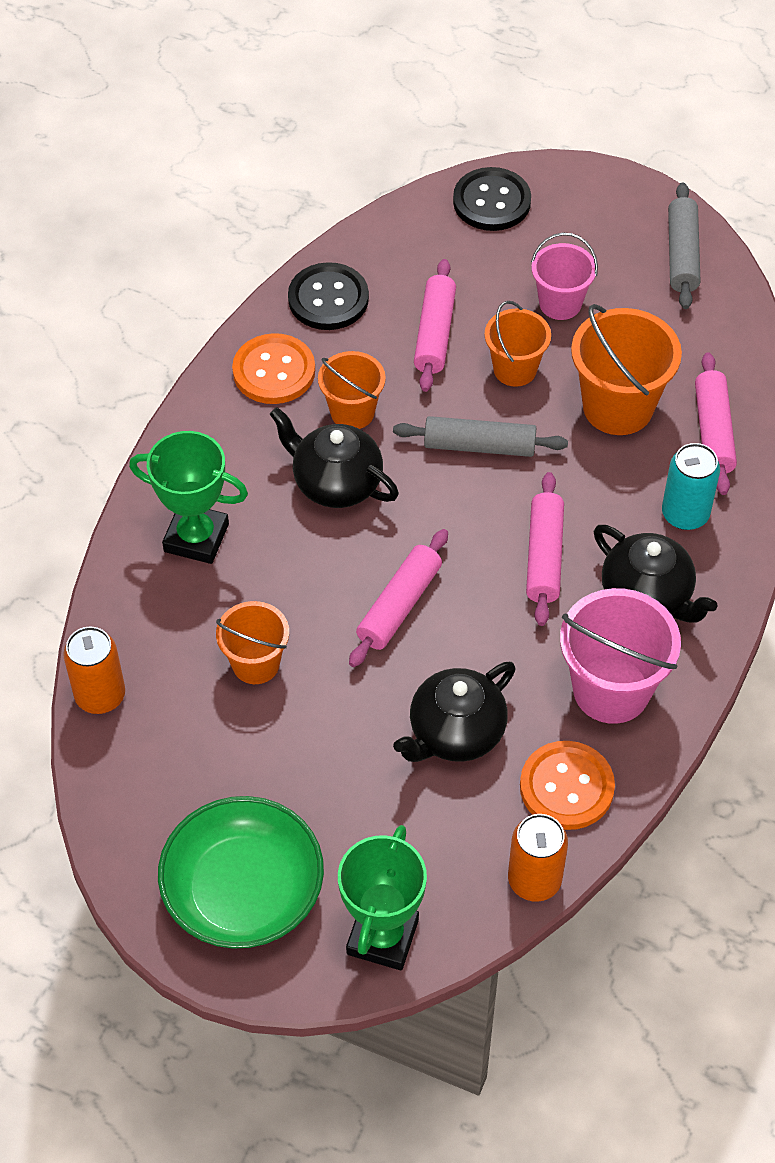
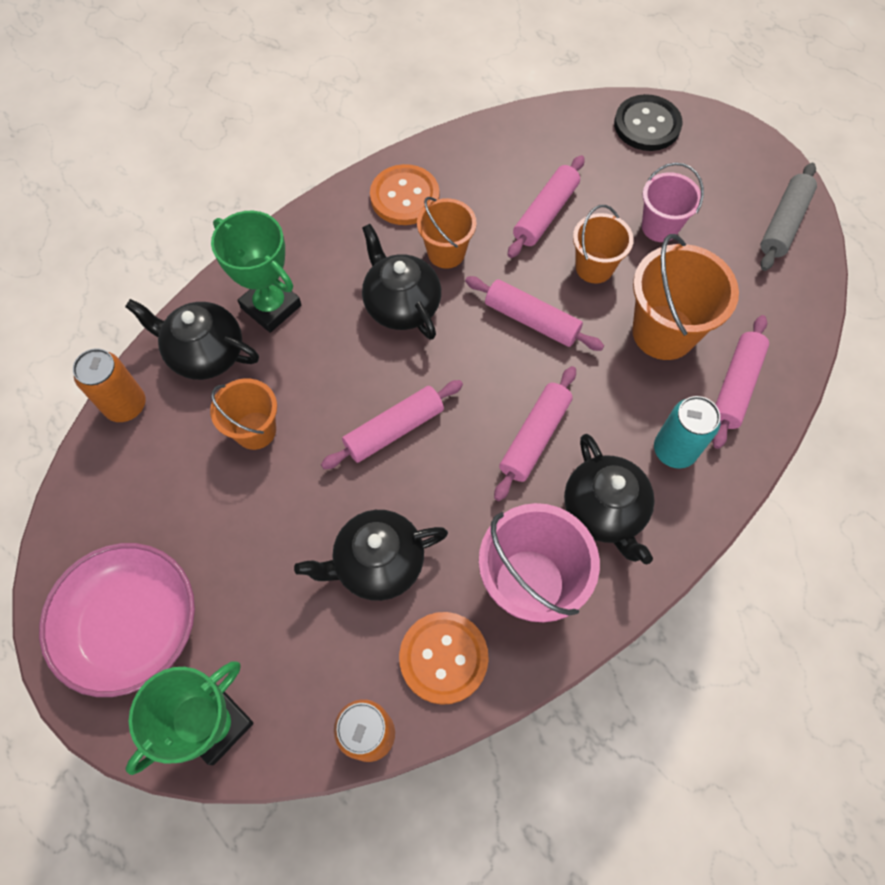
camera: 25 degrees right, 10 degrees up
green bowl [158,796,324,949] -> pink bowl [39,543,195,697]
black button [288,262,369,330] -> none
grey rolling pin [393,416,568,457] -> pink rolling pin [465,276,604,351]
none -> black teapot [125,299,259,380]

